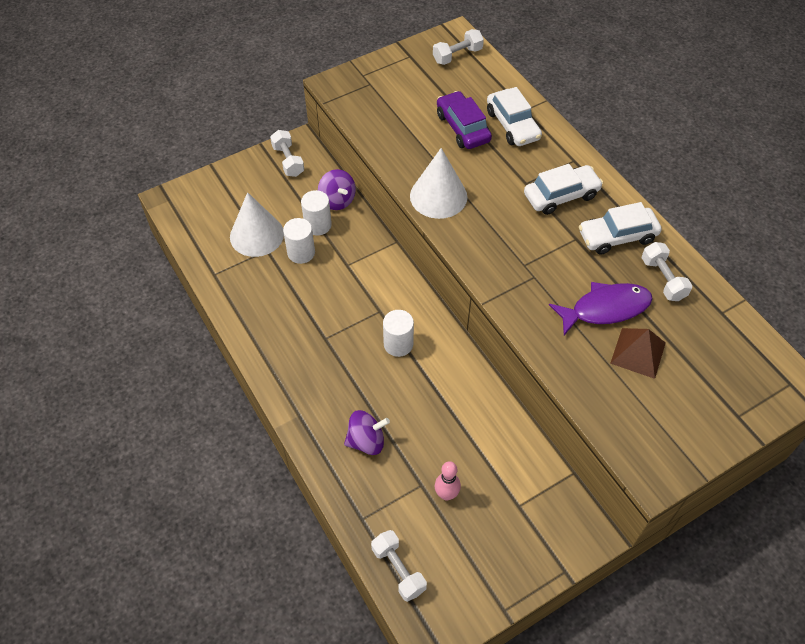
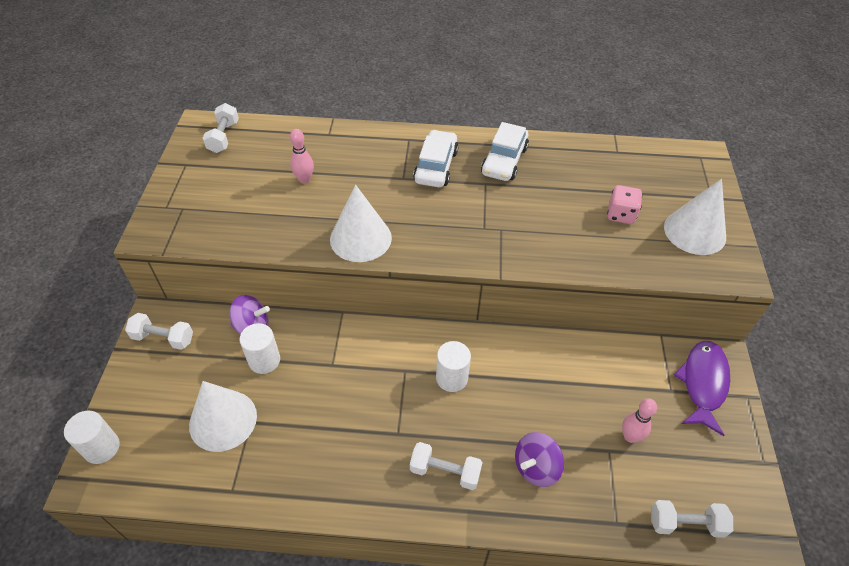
camera: 55 degrees left, 5 degrees down
white cylinder [283,218,315,264] -> white cylinder moved to [64,411,120,464]
purple spinning top [344,410,390,455] -> purple spinning top turned 150 degrees counterclockwise [515,432,564,487]
purple car [437,91,492,149] -> pink bowling pin [290,129,314,184]
white car [487,87,542,146] -> none
purple fish [549,282,653,335] -> purple fish moved to [674,341,730,436]
brown pyramid [610,328,666,379] -> pink dice [607,185,642,224]
white dumbbell [642,242,692,301] -> white dumbbell moved to [410,442,483,490]
none -> white cone [664,179,726,255]

